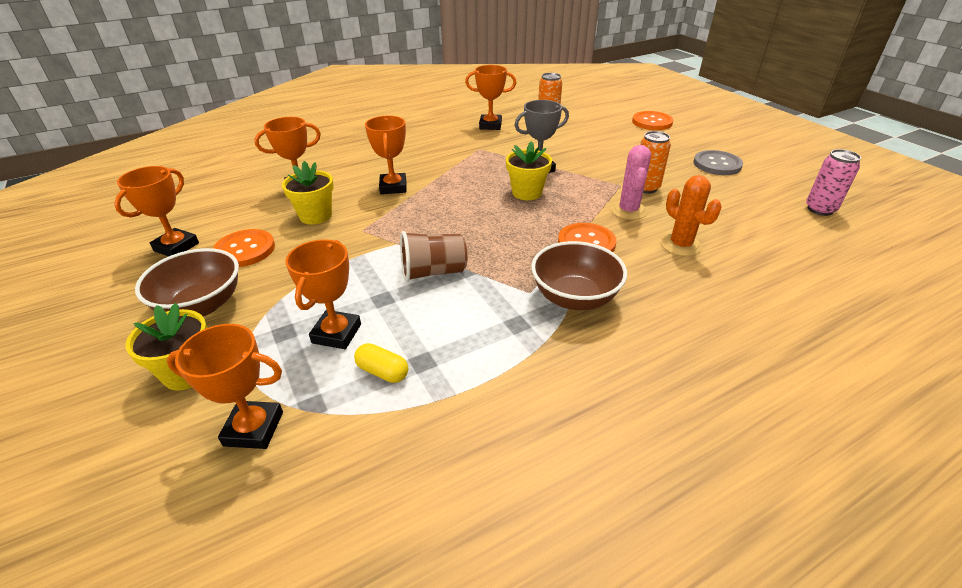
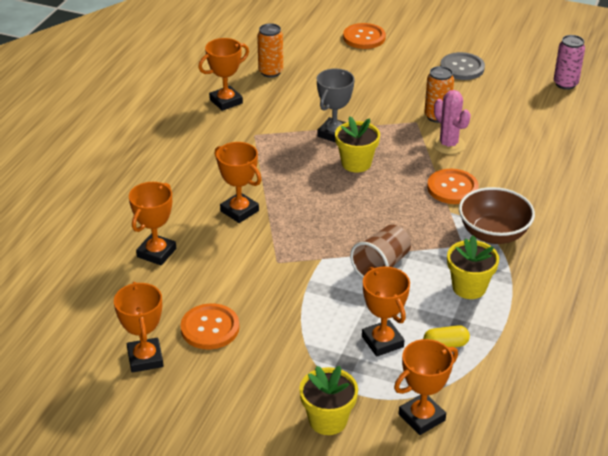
camera: 40 degrees left, 0 degrees up
brown bowl [135,248,239,316] -> none
yellow flower pot [282,161,334,225] -> yellow flower pot moved to [447,235,499,299]
orange cactus [661,175,722,256] -> none

